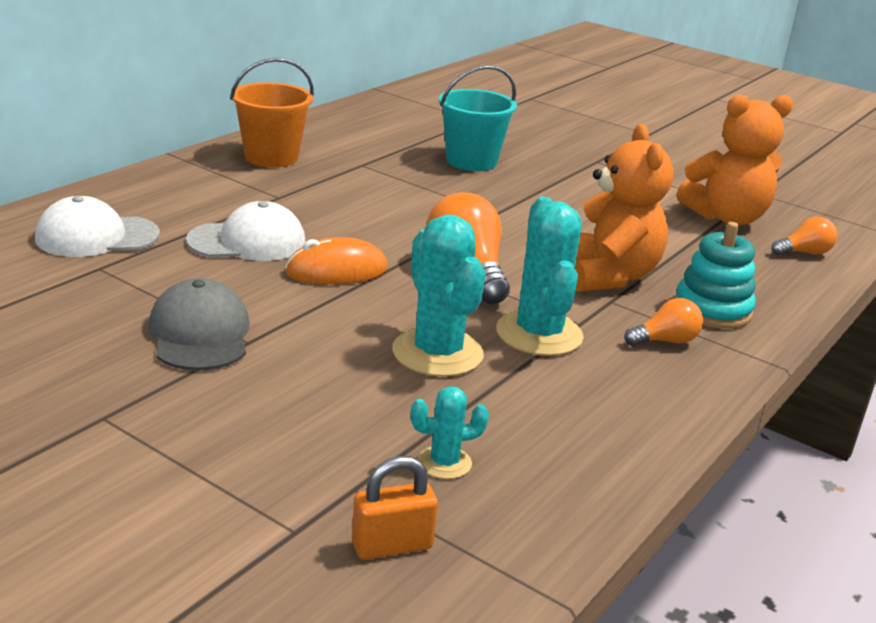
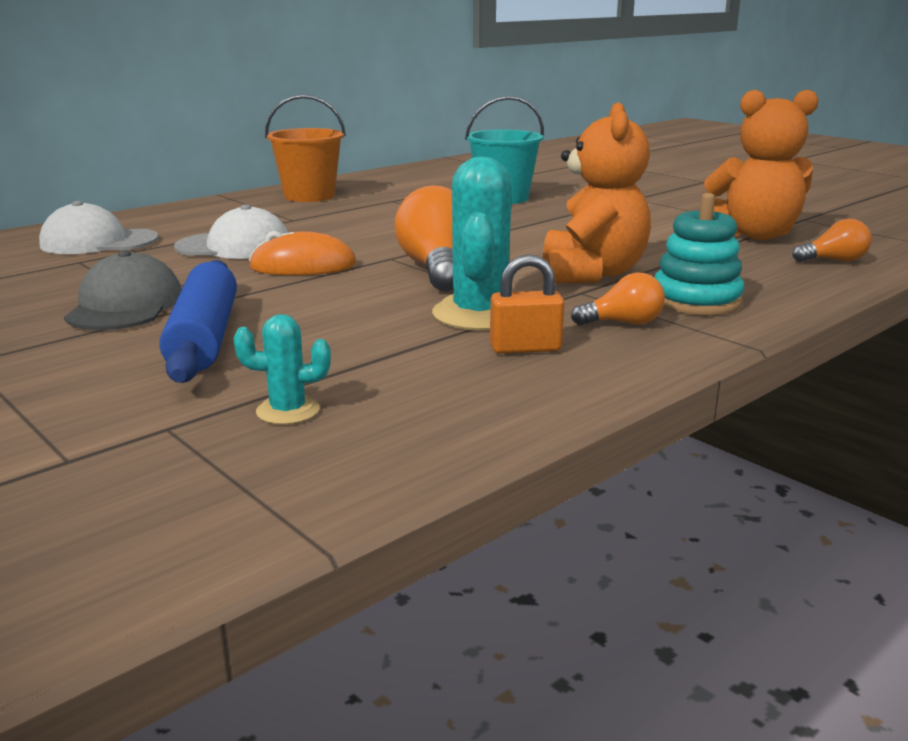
camera: 15 degrees right, 5 degrees down
orange padlock [352,456,438,560] -> orange padlock moved to [490,254,564,354]
turquoise cactus [392,215,485,377] -> none
none -> blue rolling pin [160,260,237,383]

